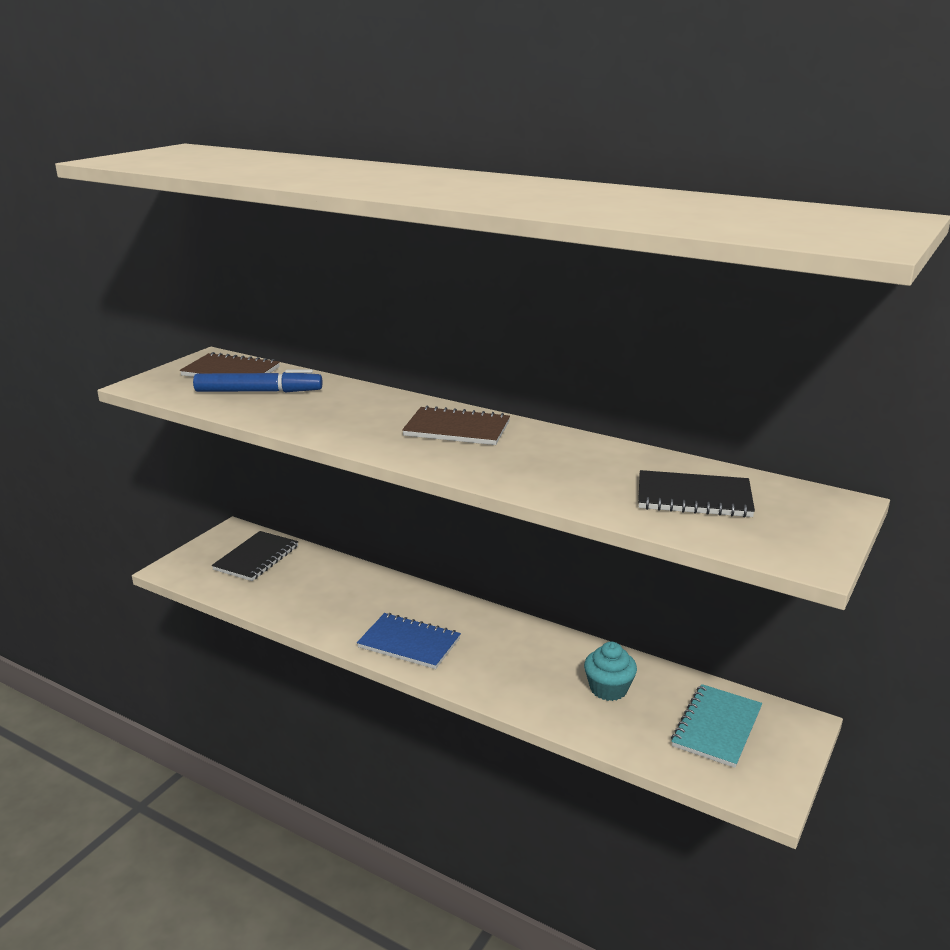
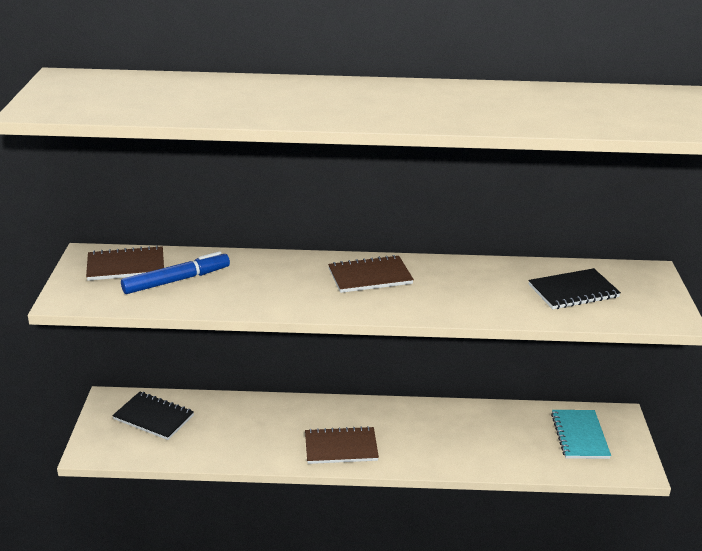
camera: 30 degrees left, 5 degrees up
black notebook [212,531,298,581] -> black notebook turned 60 degrees counterclockwise [112,392,194,440]
blue notebook [357,613,461,669] -> brown notebook [305,426,379,464]
turquoise cupcake [584,642,637,701] -> none

